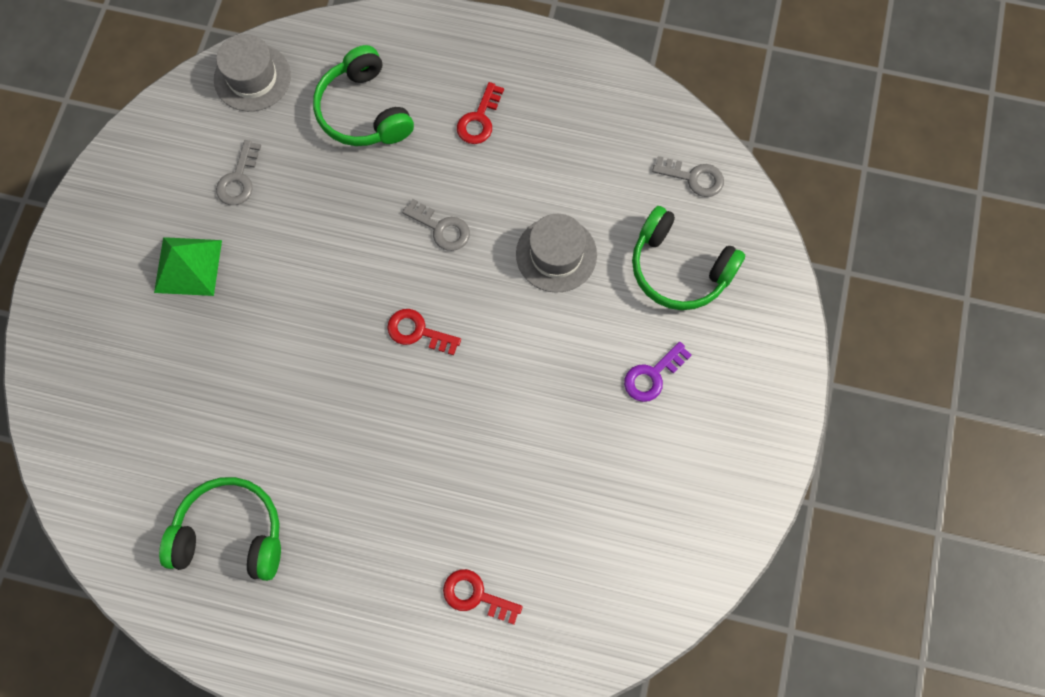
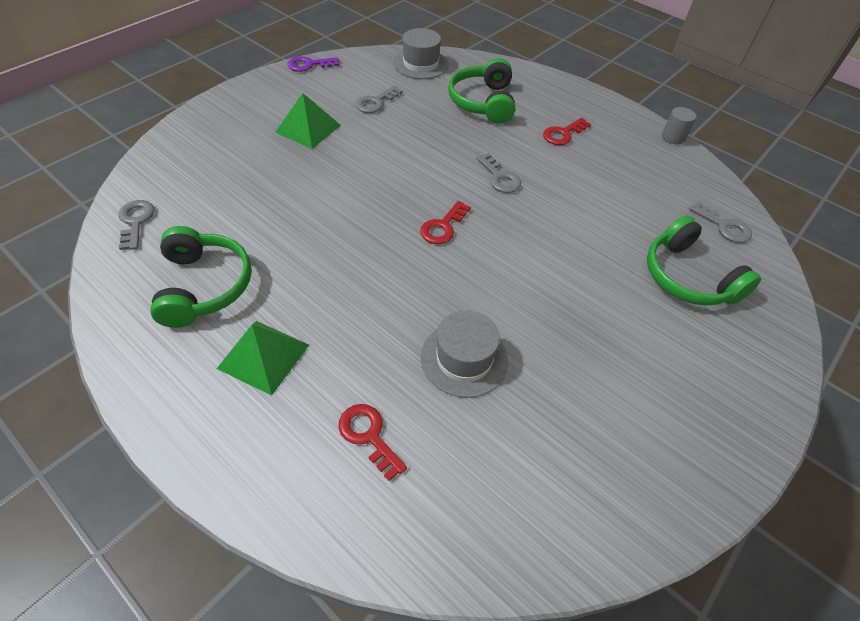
camera: 25 degrees right, 20 degrees down
green headphones [159,477,281,581] -> green headphones turned 45 degrees clockwise [150,226,252,328]
red key [387,309,461,355] -> red key turned 105 degrees counterclockwise [420,201,471,244]
grey hat [516,214,597,293] -> grey hat moved to [421,310,508,398]
purple key [624,342,692,402] -> purple key moved to [287,56,339,72]
none -> grey key [118,200,154,250]
none -> green pyramid [217,321,309,395]
none -> grey cylinder [662,107,697,144]

